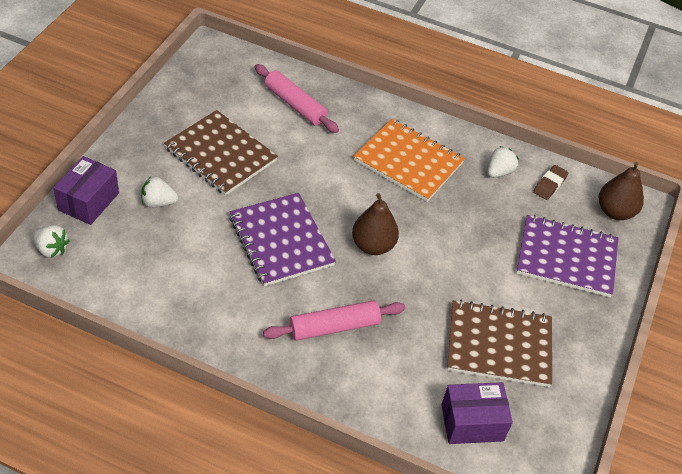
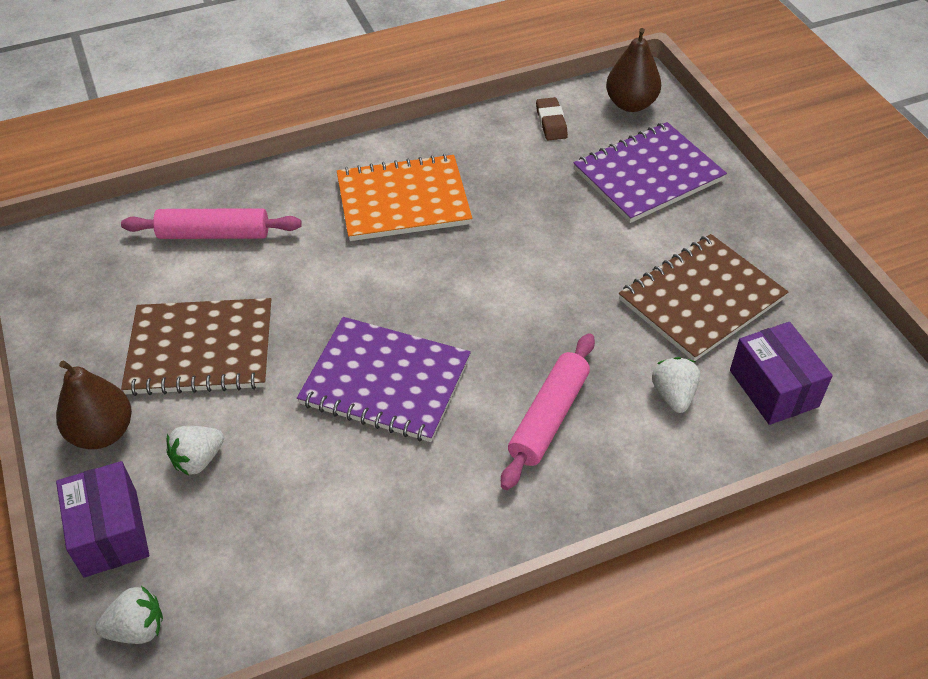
camera: 40 degrees left, 0 degrees up
brown pear [352,193,399,255] -> brown pear moved to [56,361,132,449]
purple box [441,382,513,444] -> purple box turned 60 degrees counterclockwise [730,322,833,425]
white strawberry [488,146,519,178] -> white strawberry moved to [652,357,700,413]

